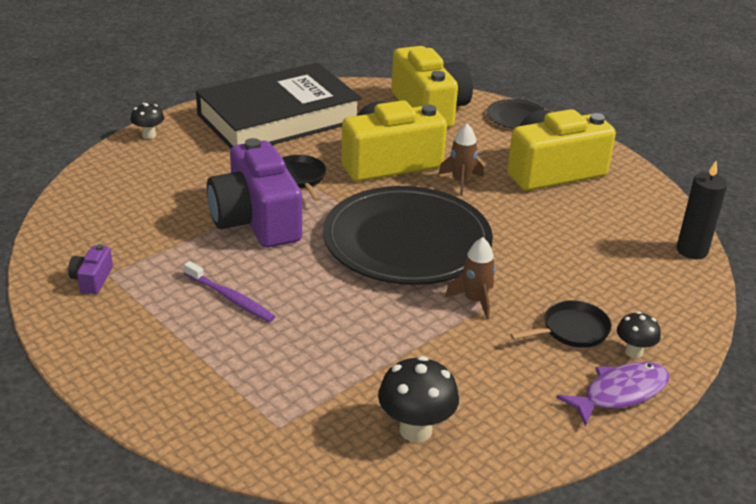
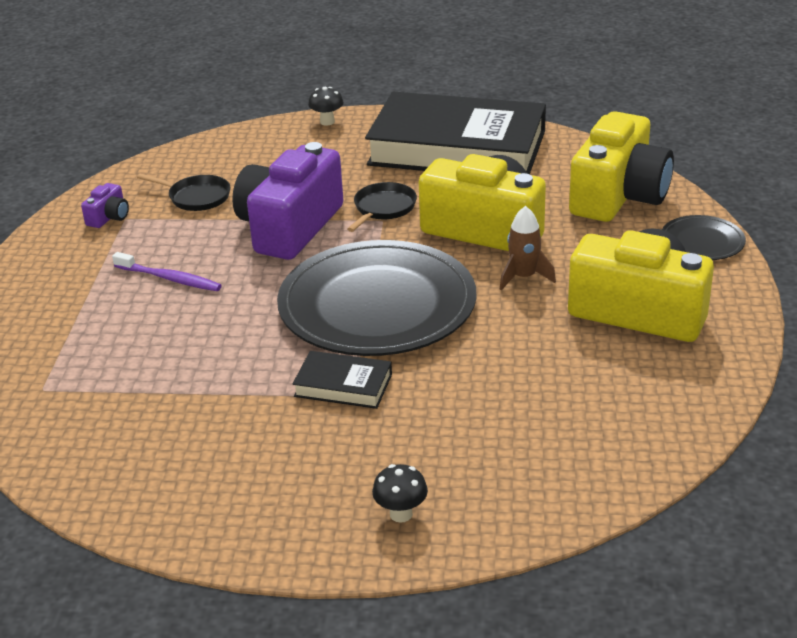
camera: 50 degrees right, 0 degrees up
purple camera [68,244,113,294] -> purple camera turned 150 degrees clockwise [81,183,129,228]
purple toothbrush [184,261,275,322] -> purple toothbrush turned 60 degrees counterclockwise [112,252,222,291]
black mushroom [378,356,459,442] -> none
brown rocket [445,237,496,320] -> black book [293,351,392,409]
black pan [510,300,612,348] -> black pan moved to [137,174,230,211]
purple fish [556,362,669,426] -> none
black candle [677,161,727,259] -> none

